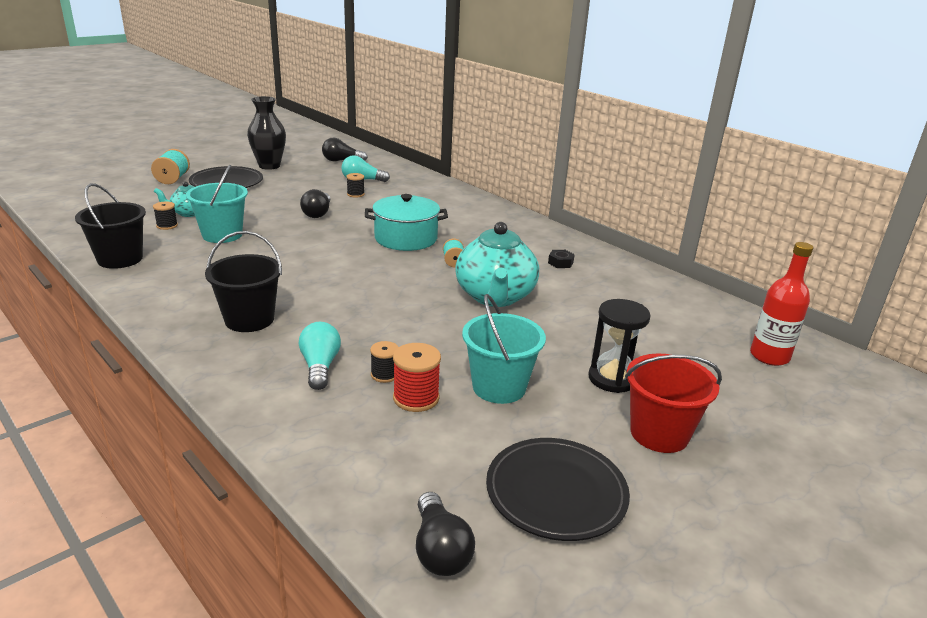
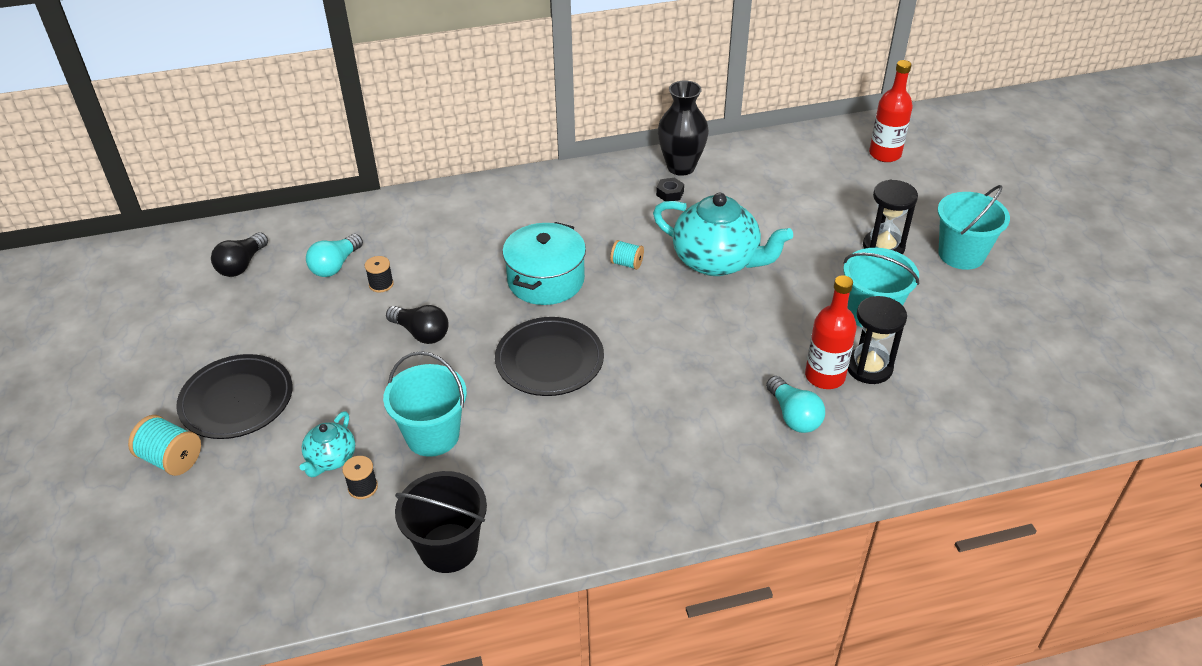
camera: 60 degrees left, 15 degrees up
black bucket [205,231,282,332] -> none
black vase [247,96,286,170] -> black vase moved to [657,80,709,176]
turquoise light bulb [299,322,341,390] -> turquoise light bulb turned 135 degrees counterclockwise [766,376,825,433]
black spool [370,341,398,383] -> red bottle [805,275,857,389]
red spool [393,343,441,412] -> black hourglass [848,296,907,384]
black light bulb [416,492,475,576] -> none
black plate [486,438,630,541] -> black plate moved to [495,317,604,396]
red bucket [625,354,722,453] -> turquoise bucket [938,185,1010,270]

